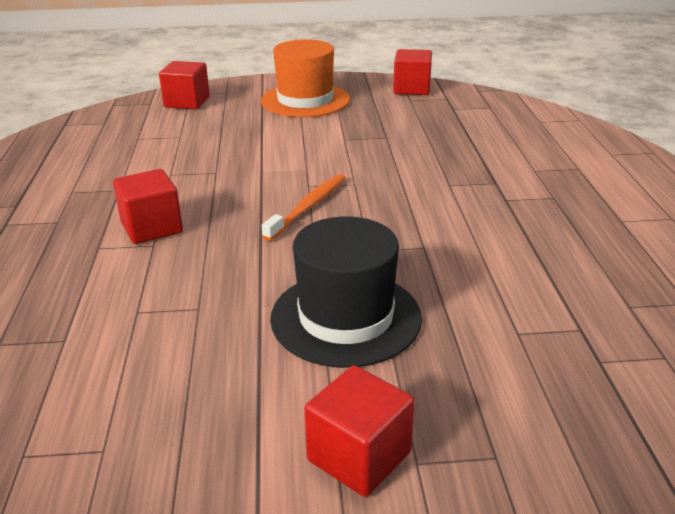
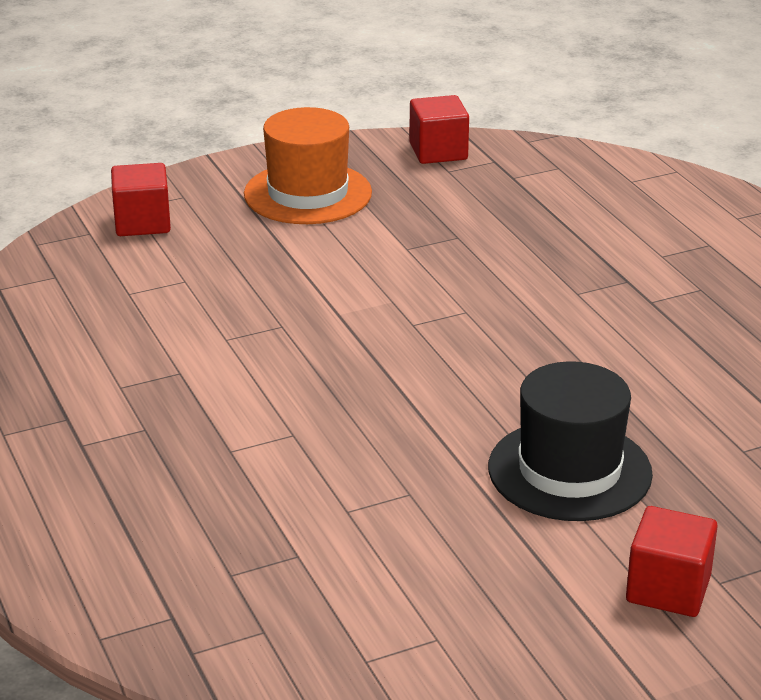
camera: 20 degrees left, 0 degrees up
red cube [113,169,183,244] -> none
orange toothbrush [262,174,346,241] -> none

